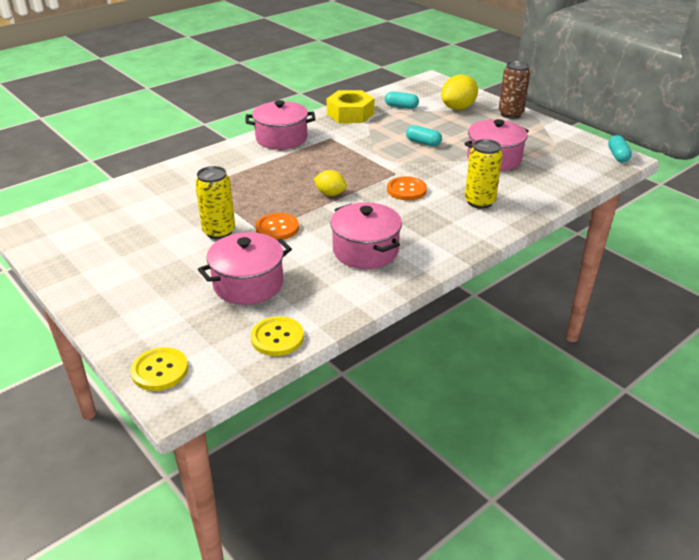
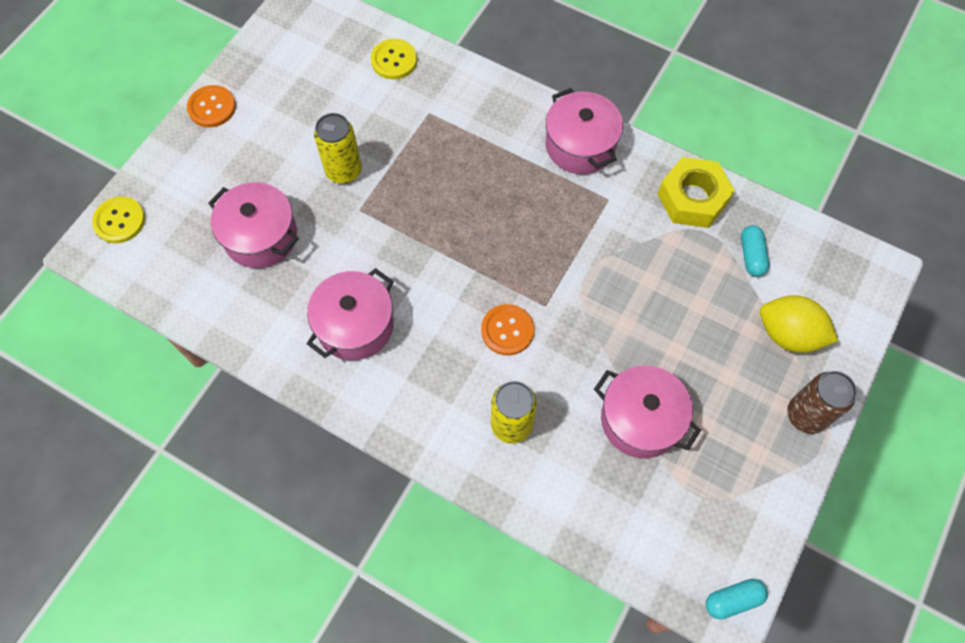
camera: 70 degrees right, 30 degrees up
yellow button [251,316,304,356] -> yellow button moved to [371,39,417,79]
orange button [255,213,299,240] -> orange button moved to [187,85,236,128]
yellow lemon [314,170,347,196] -> none
turquoise capsule [406,125,442,147] -> none

